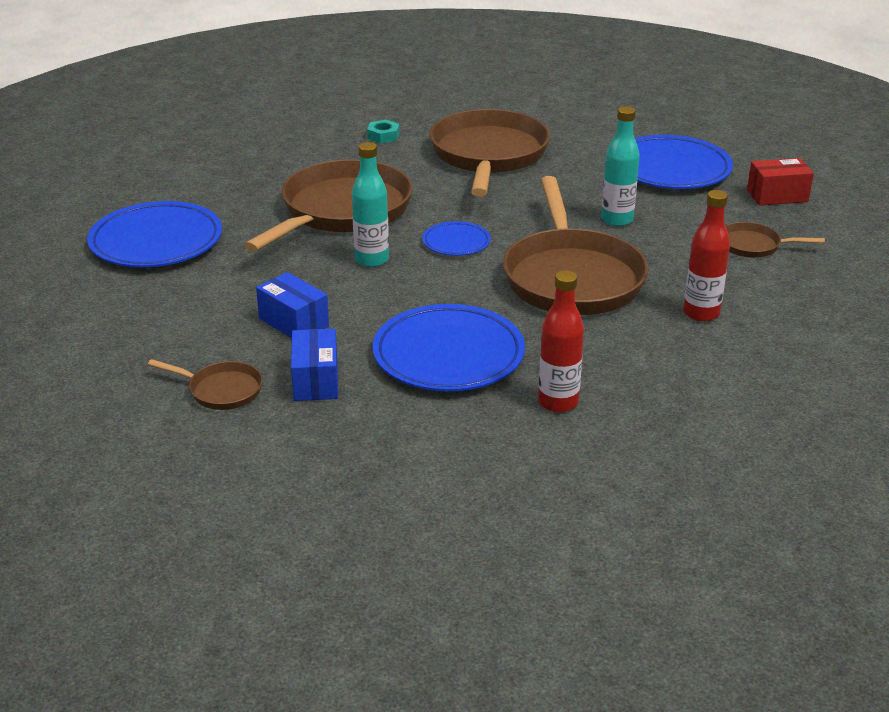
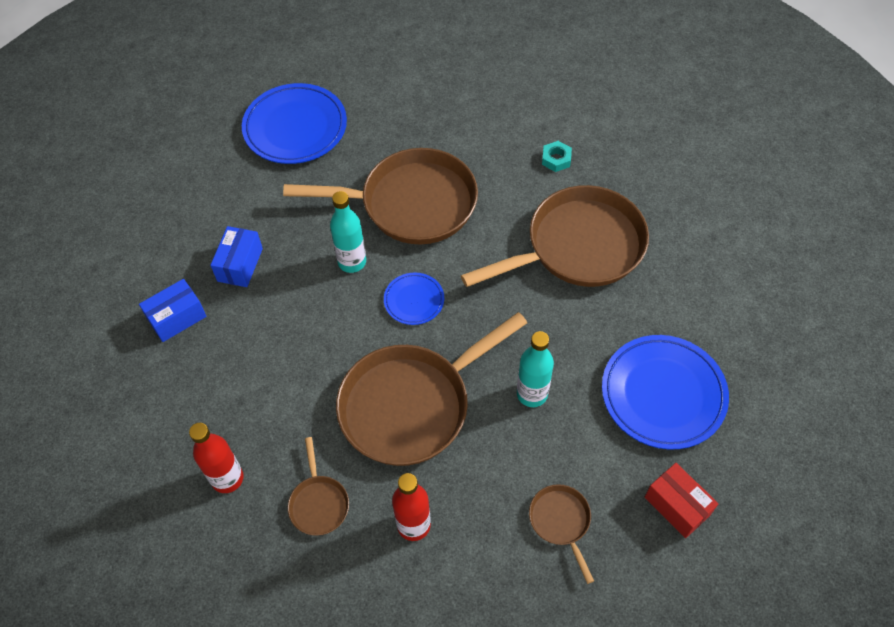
camera: 60 degrees right, 25 degrees up
brown pan [148,359,263,410] -> brown pan moved to [288,437,349,536]
blue plate [373,304,525,391] -> none

